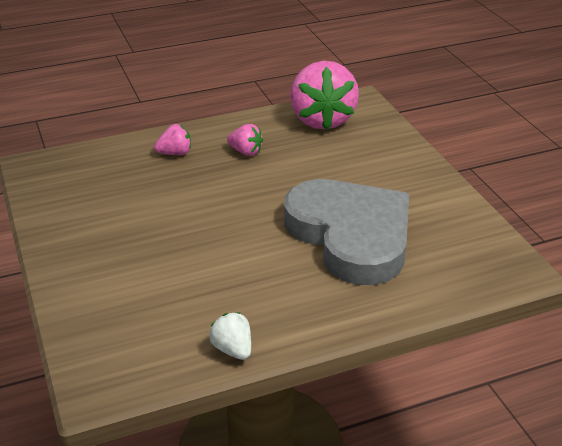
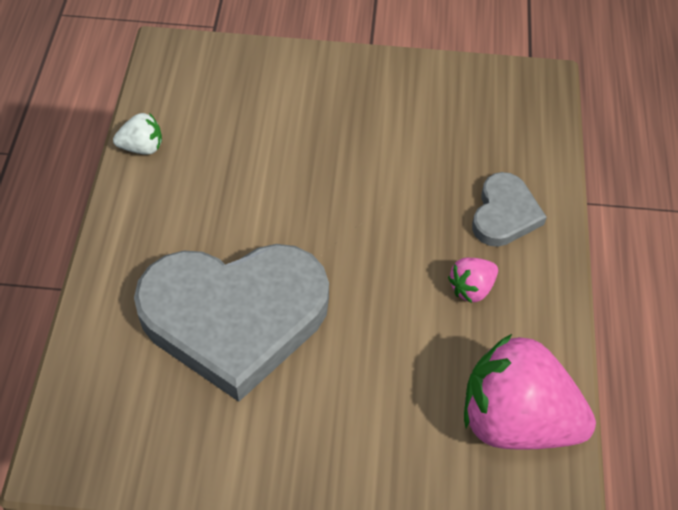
camera: 115 degrees right, 20 degrees up
pink strawberry [154,124,191,155] -> grey heart [472,172,547,247]

